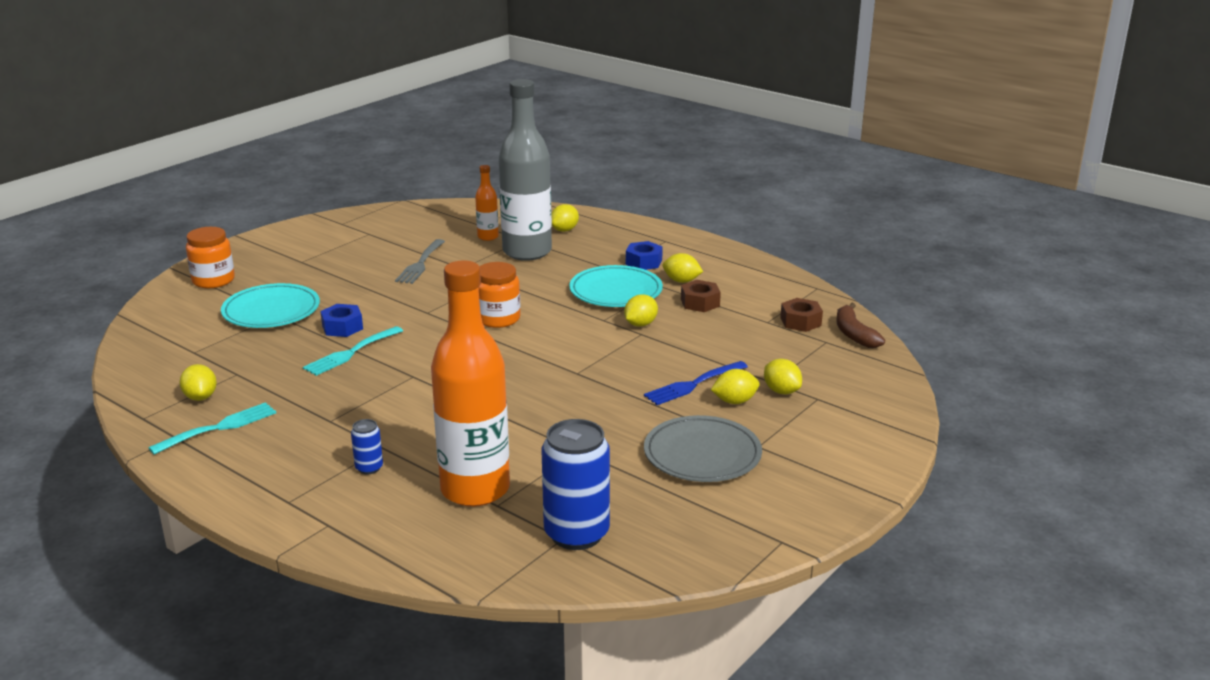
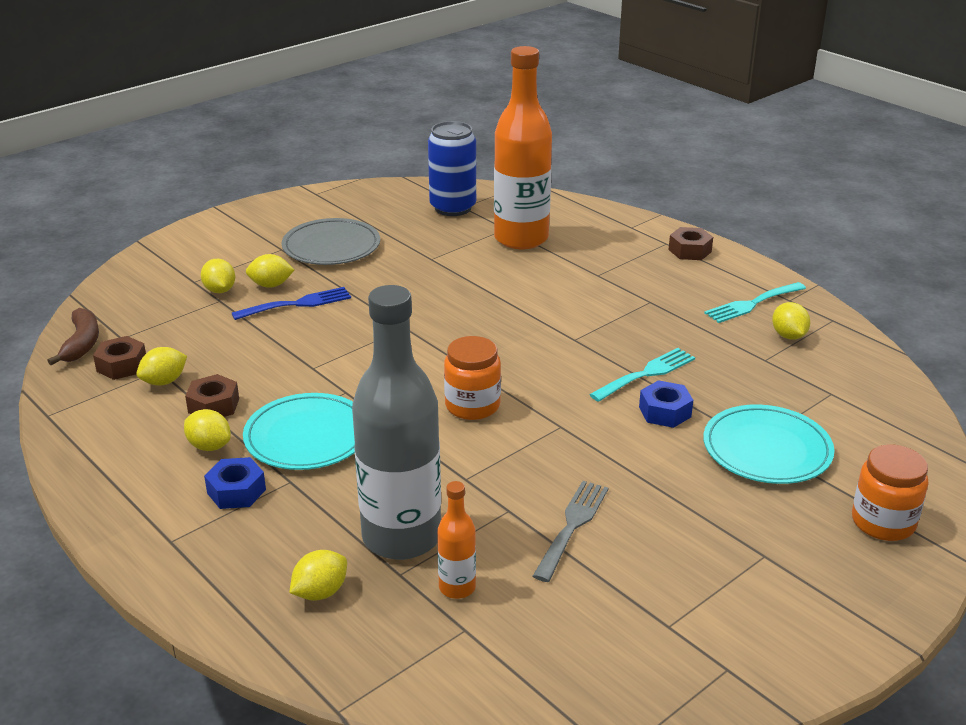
camera: 170 degrees left, 5 degrees up
blue can [351,419,383,474] -> none
yellow lemon [624,294,658,327] -> yellow lemon moved to [136,347,187,386]
none -> brown nut [669,227,713,260]

